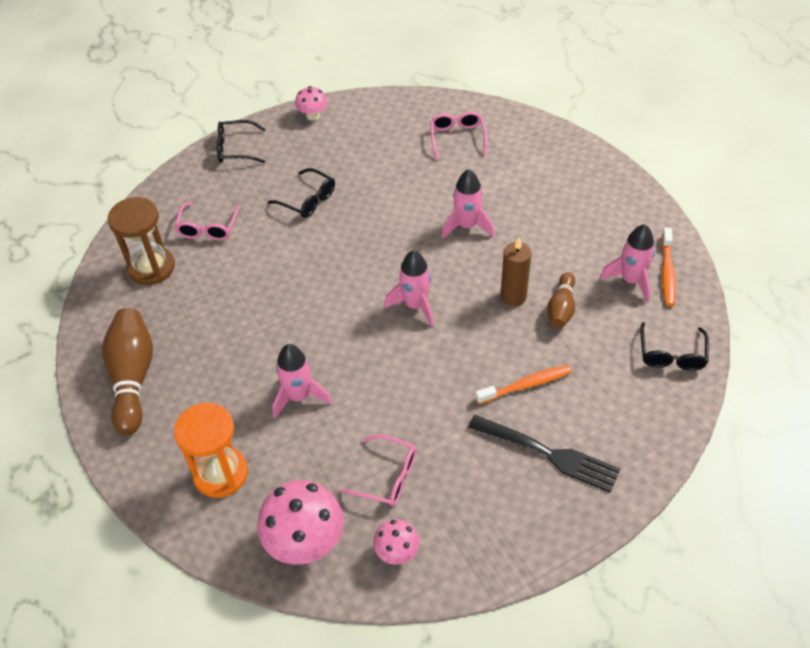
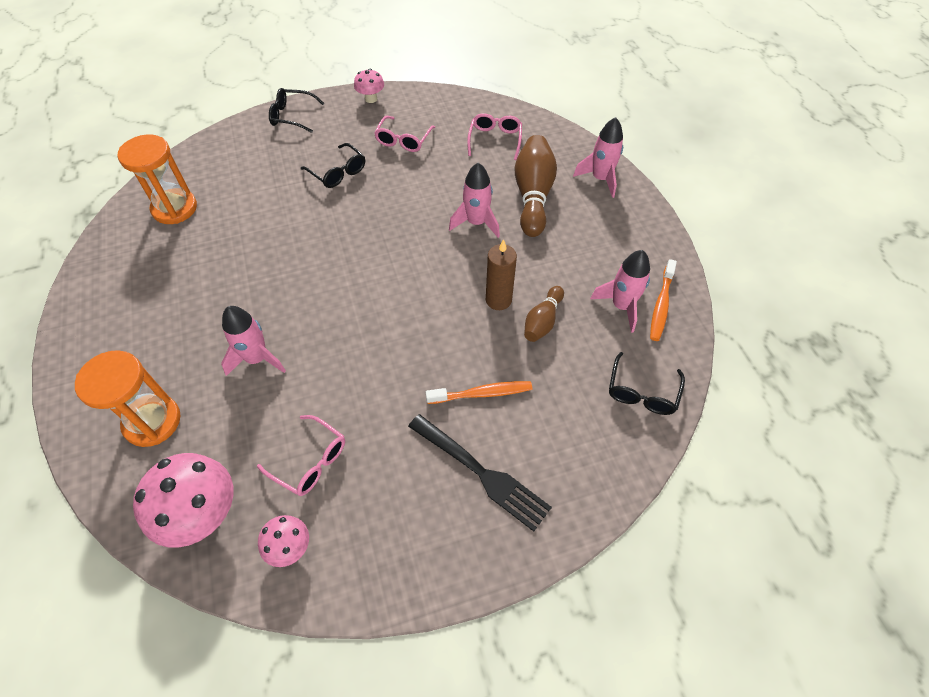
camera: 10 degrees right, 5 degrees up
brown bowling pin [102,308,153,435] -> brown bowling pin moved to [515,135,557,237]
brown hourglass [108,197,175,285] -> orange hourglass [118,134,197,224]
pink glasses [174,202,241,240] -> pink glasses moved to [374,116,435,152]
pink rocket [384,250,434,327] -> pink rocket moved to [573,117,623,198]

